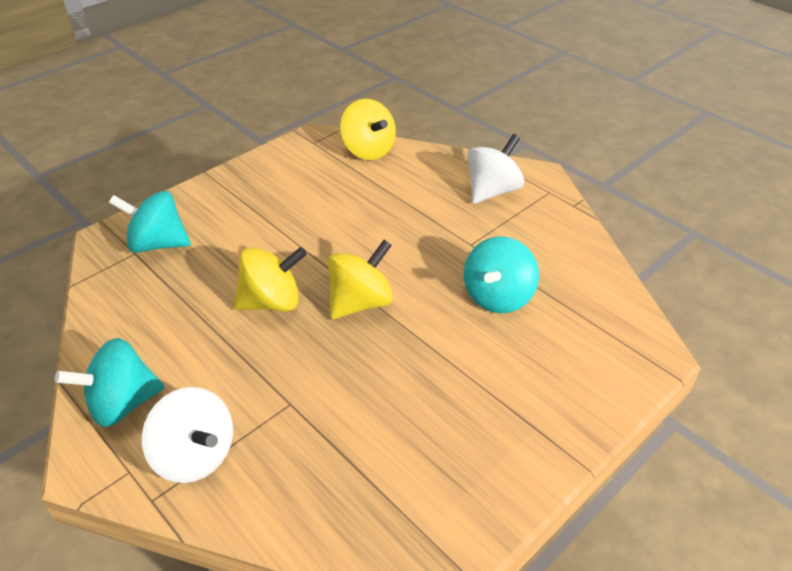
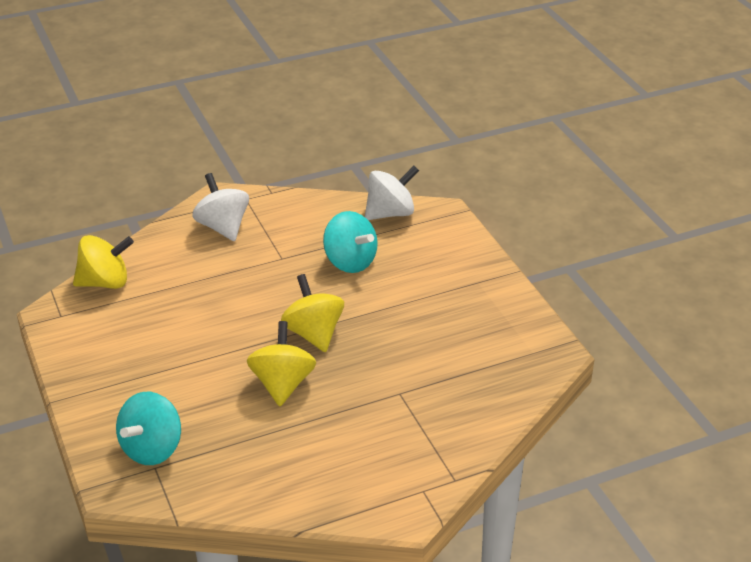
camera: 70 degrees left, 5 degrees down
turquoise spinning top [55,338,164,427] -> none
white spinning top [142,387,233,483] -> white spinning top moved to [365,166,419,220]

